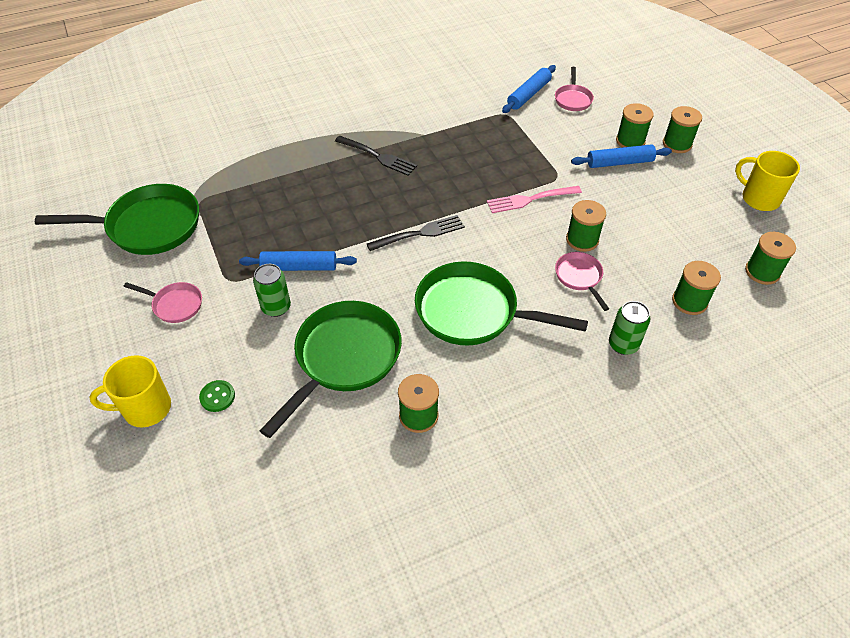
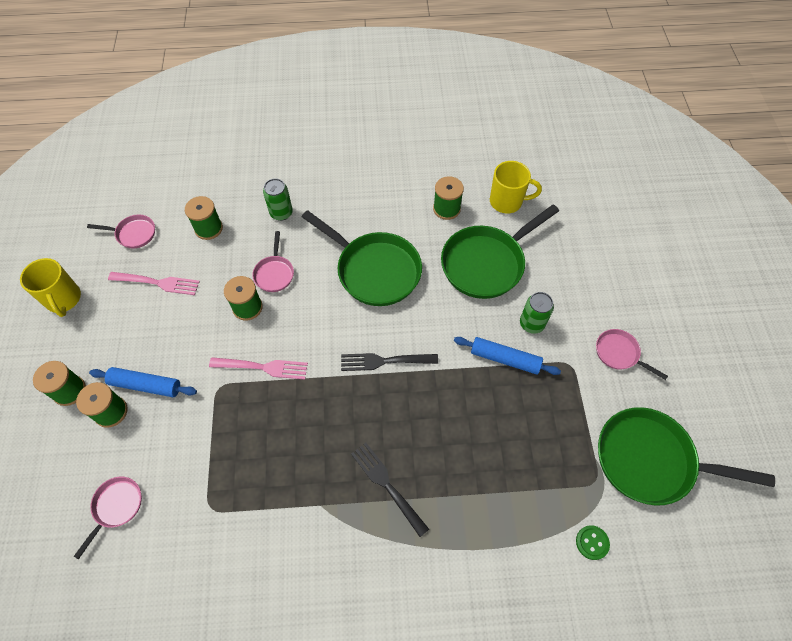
camera: 160 degrees left, 10 degrees up
yellow mug [90,355,171,427] -> yellow mug moved to [490,161,542,213]
green button [199,380,235,412] -> green button moved to [576,525,610,560]
blue rolling pin [502,65,556,113] -> none
green spool [745,232,796,285] -> pink pan [87,215,155,248]
none -> pink fork [108,272,200,295]

